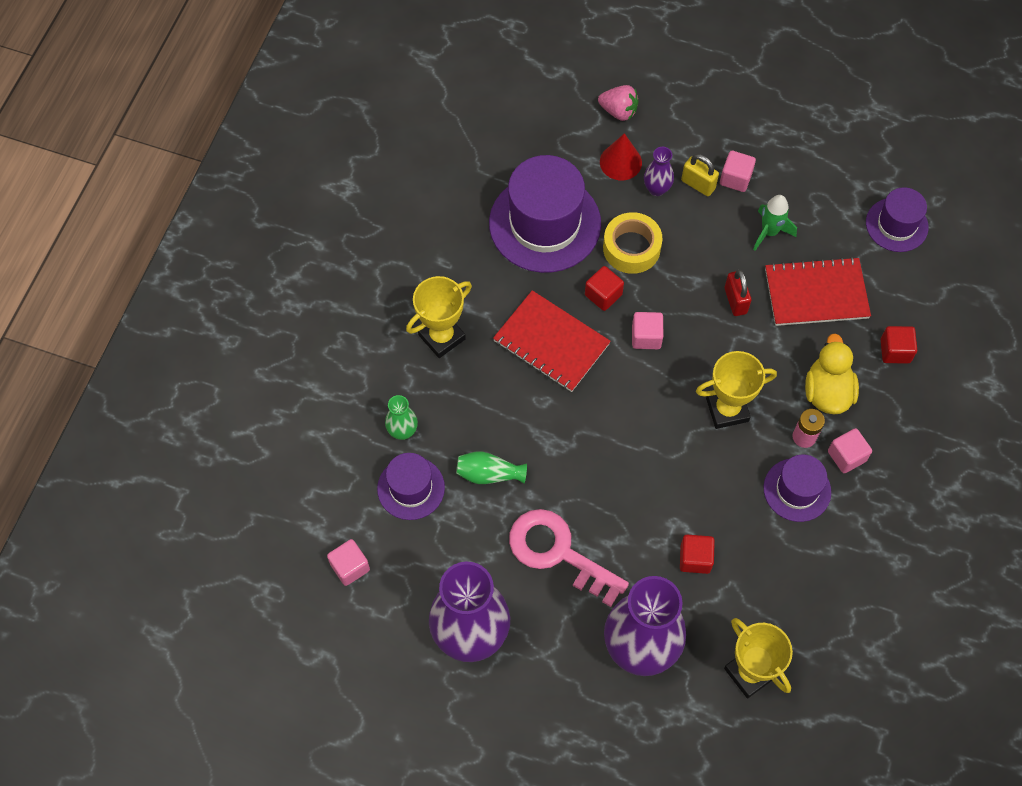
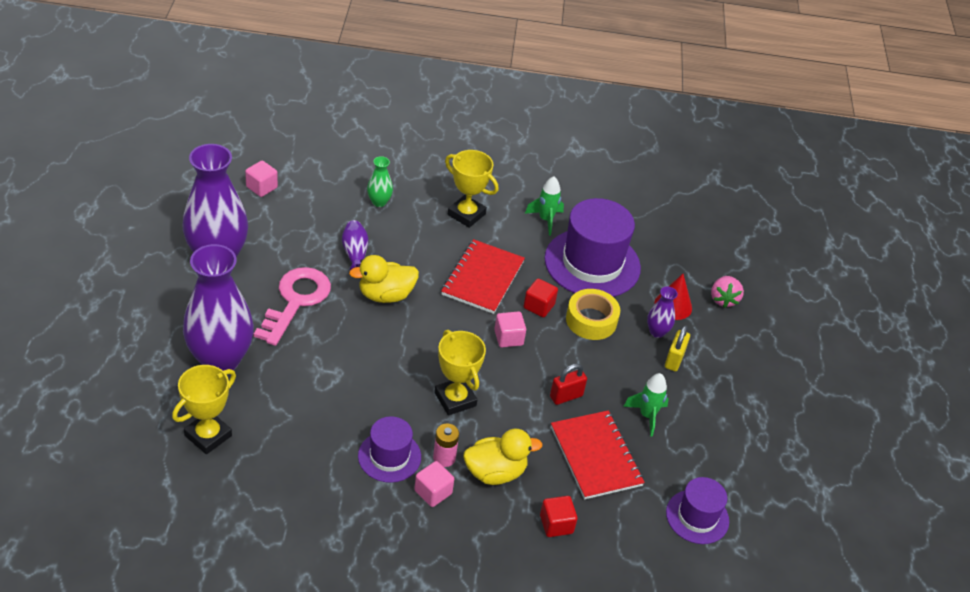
camera: 70 degrees right, 20 degrees down
purple hat [377,453,445,520] -> none
green vase [456,451,527,484] -> purple vase [342,220,368,270]
red cube [680,535,715,574] -> none
pink cube [720,151,756,192] -> none
none -> yellow duck [349,255,419,303]
none -> green rocket [525,176,564,236]

